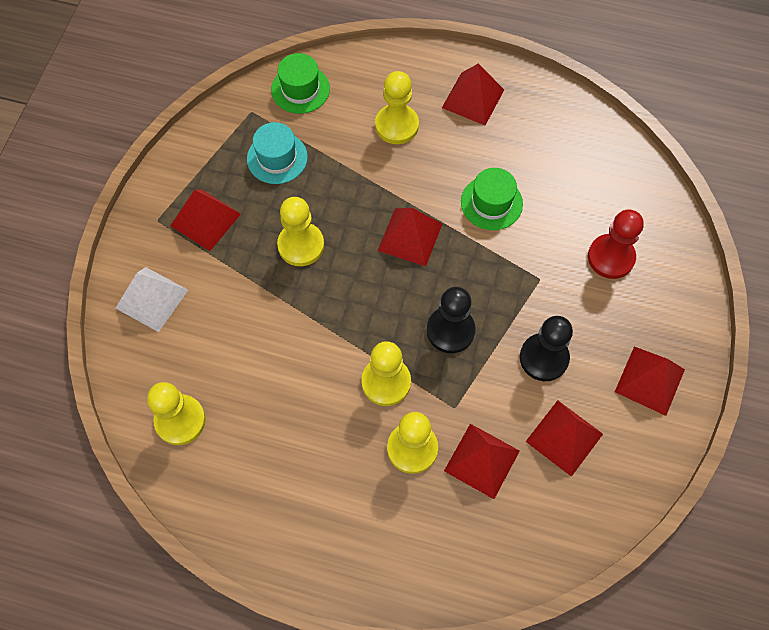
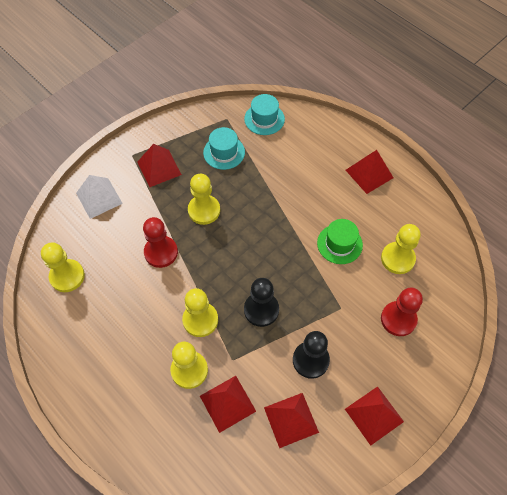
camera: 30 degrees right, 5 degrees down
green hat [271,53,330,114] -> turquoise hat [244,94,285,135]
yellow pawn [375,71,419,144] -> yellow pawn moved to [381,224,421,274]
red pyramid [378,208,442,266] -> none
none -> red pawn [143,217,178,268]

